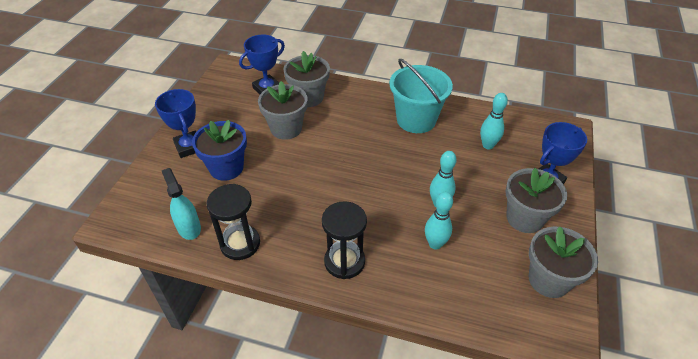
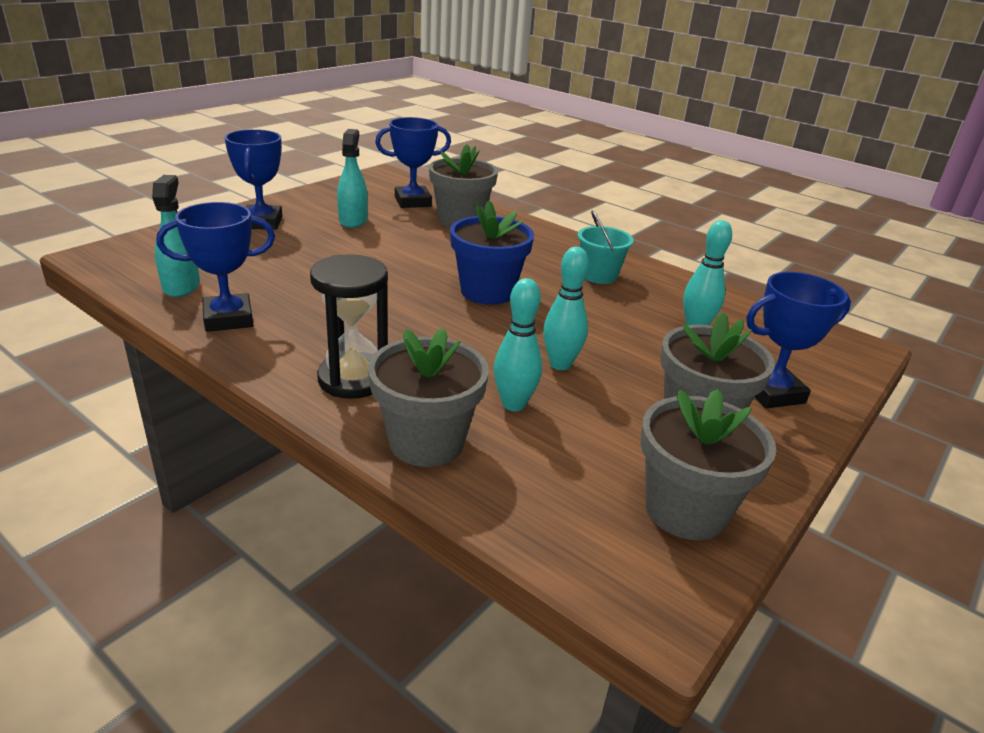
camera: 20 degrees right, 15 degrees down
blue flower pot [192,120,247,181] -> blue flower pot moved to [450,200,534,305]
black hourglass [207,184,260,260] -> blue trophy [157,202,275,332]
grey flower pot [258,81,308,140] -> grey flower pot moved to [368,328,489,467]
turquoise bucket [389,59,453,133] -> turquoise bucket [578,210,634,284], size x0.56
none -> turquoise spray bottle [337,129,368,228]

